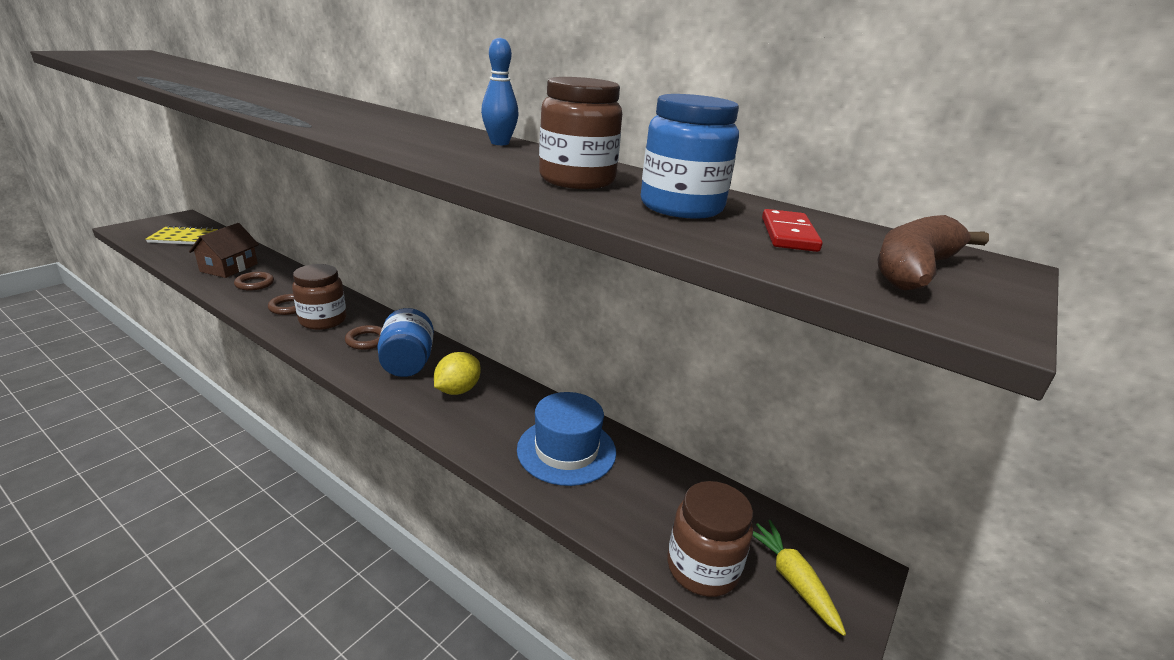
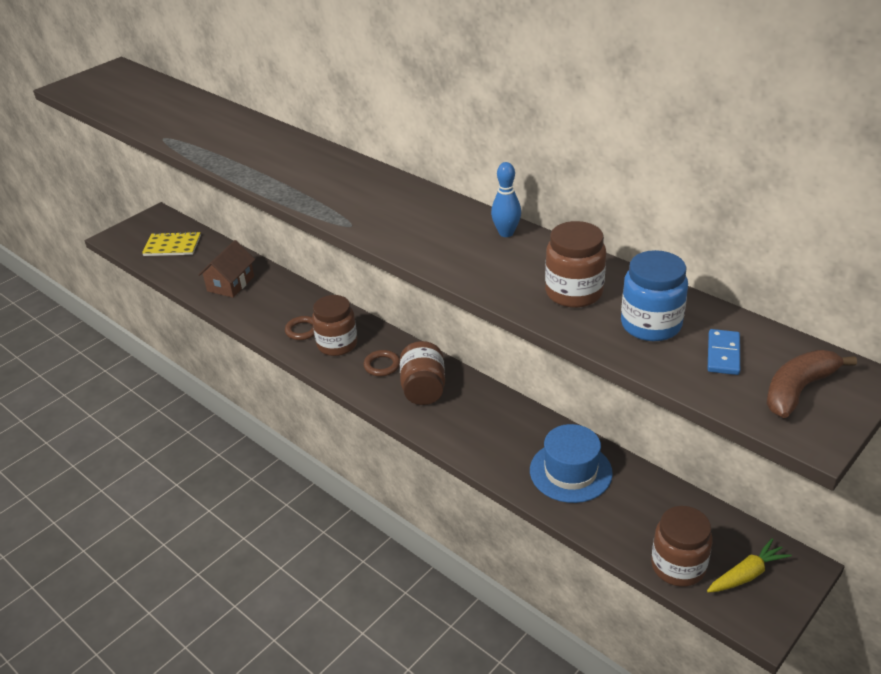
camera: 10 degrees right, 10 degrees up
brown ring [234,272,274,291] -> none
blue jar [377,308,434,377] -> brown jar [400,341,445,405]
yellow lemon [434,352,480,395] -> none
yellow carrot [753,520,846,636] -> yellow carrot turned 75 degrees clockwise [707,538,792,593]
red domino [762,209,823,252] -> blue domino [708,329,740,375]

